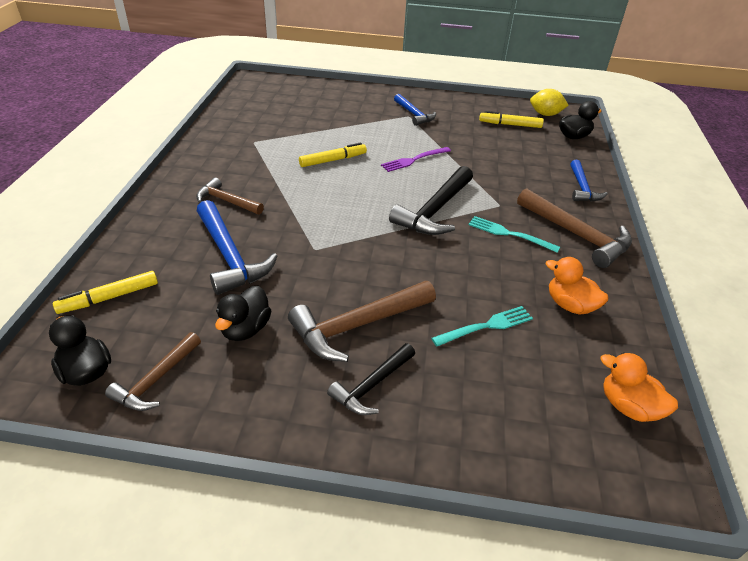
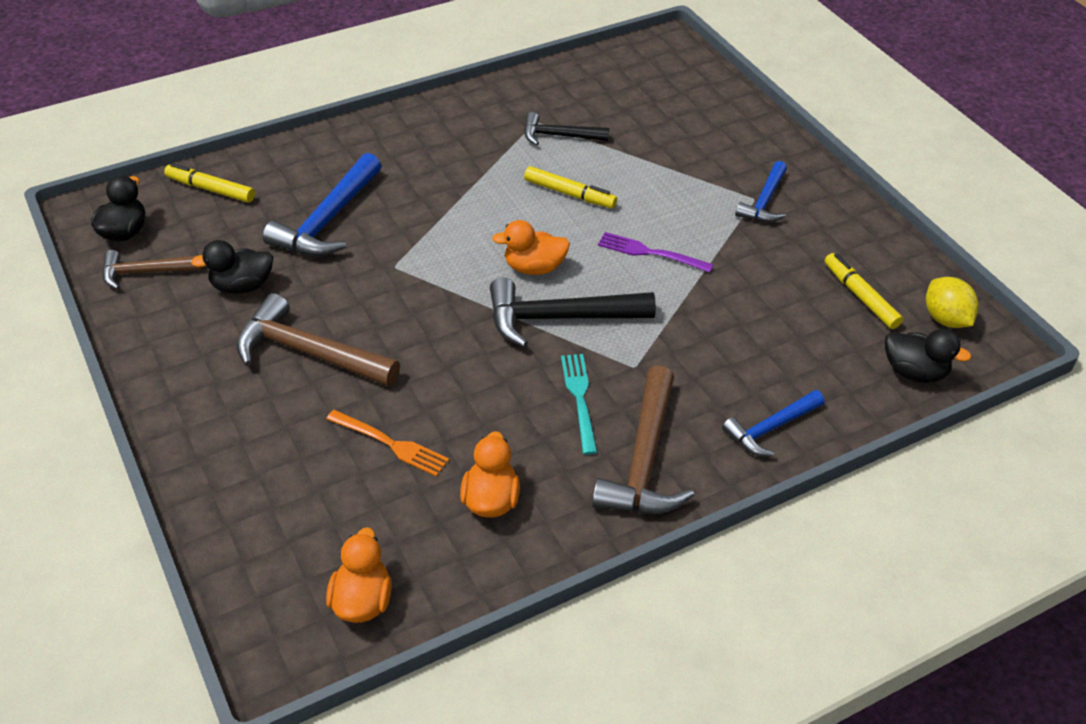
camera: 55 degrees right, 5 degrees up
brown hammer [196,178,264,215] -> none
black hammer [327,343,415,415] -> black hammer moved to [524,112,609,145]
turquoise fork [431,306,533,346] -> orange fork [326,410,449,477]
none -> orange duck [492,220,570,275]

